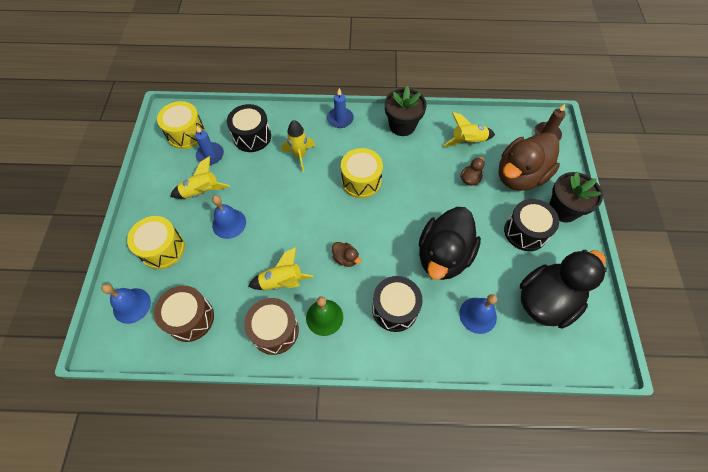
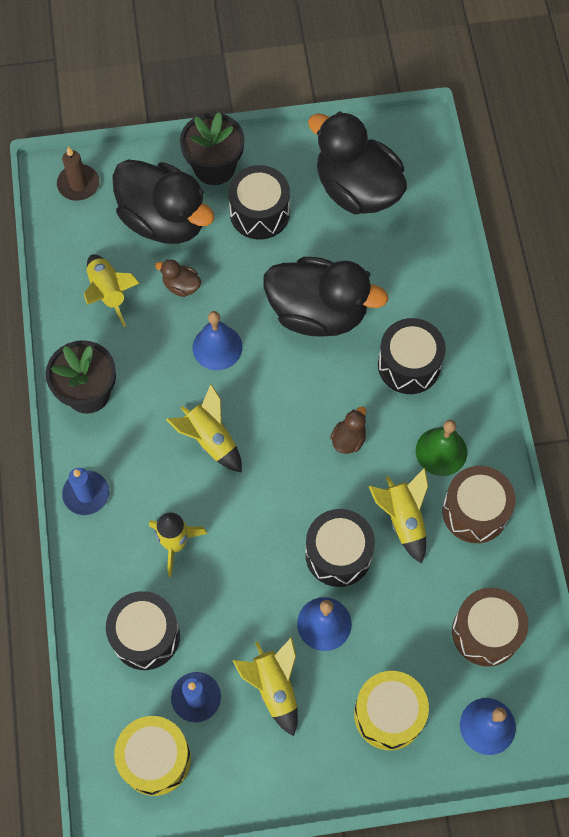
camera: 100 degrees left, 5 degrees up
yellow drum [341,148,383,198] -> yellow rocket [166,384,242,473]
blue bell [459,294,497,334] -> blue bell moved to [193,311,242,370]
brown duck [499,132,560,191] -> black duck [112,159,214,244]
none -> black drum [305,509,375,587]

